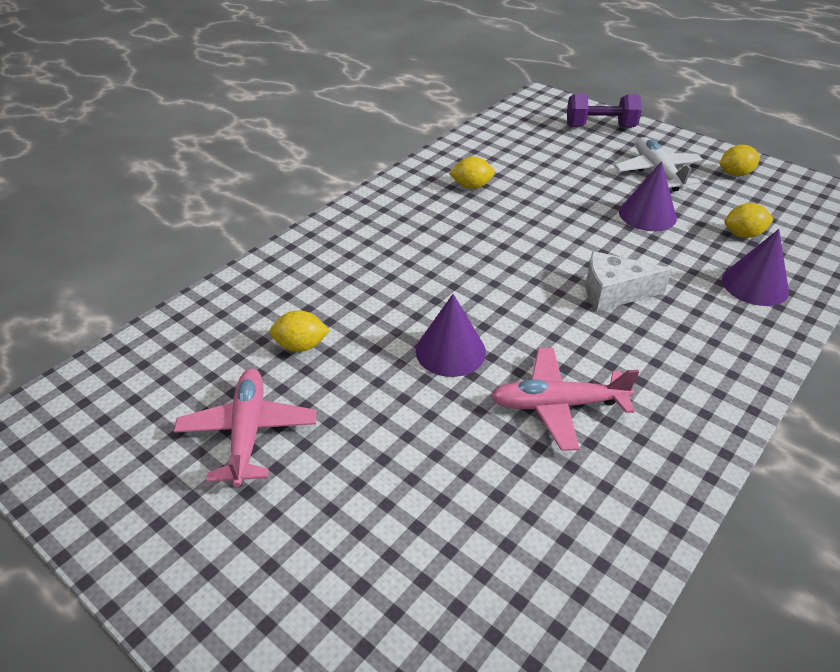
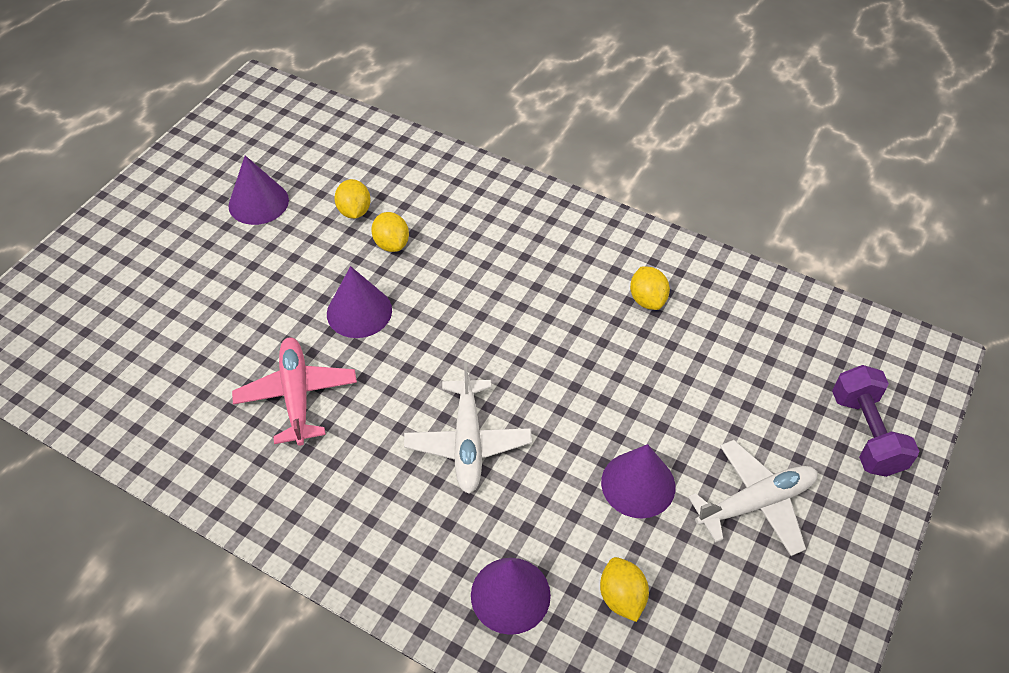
camera: 80 degrees right, 10 degrees up
pink plane [174,369,316,487] -> purple cone [229,155,289,225]
white cheese [586,251,672,311] -> white plane [404,362,532,494]
yellow lemon [719,145,760,176] -> yellow lemon moved to [371,212,409,252]

